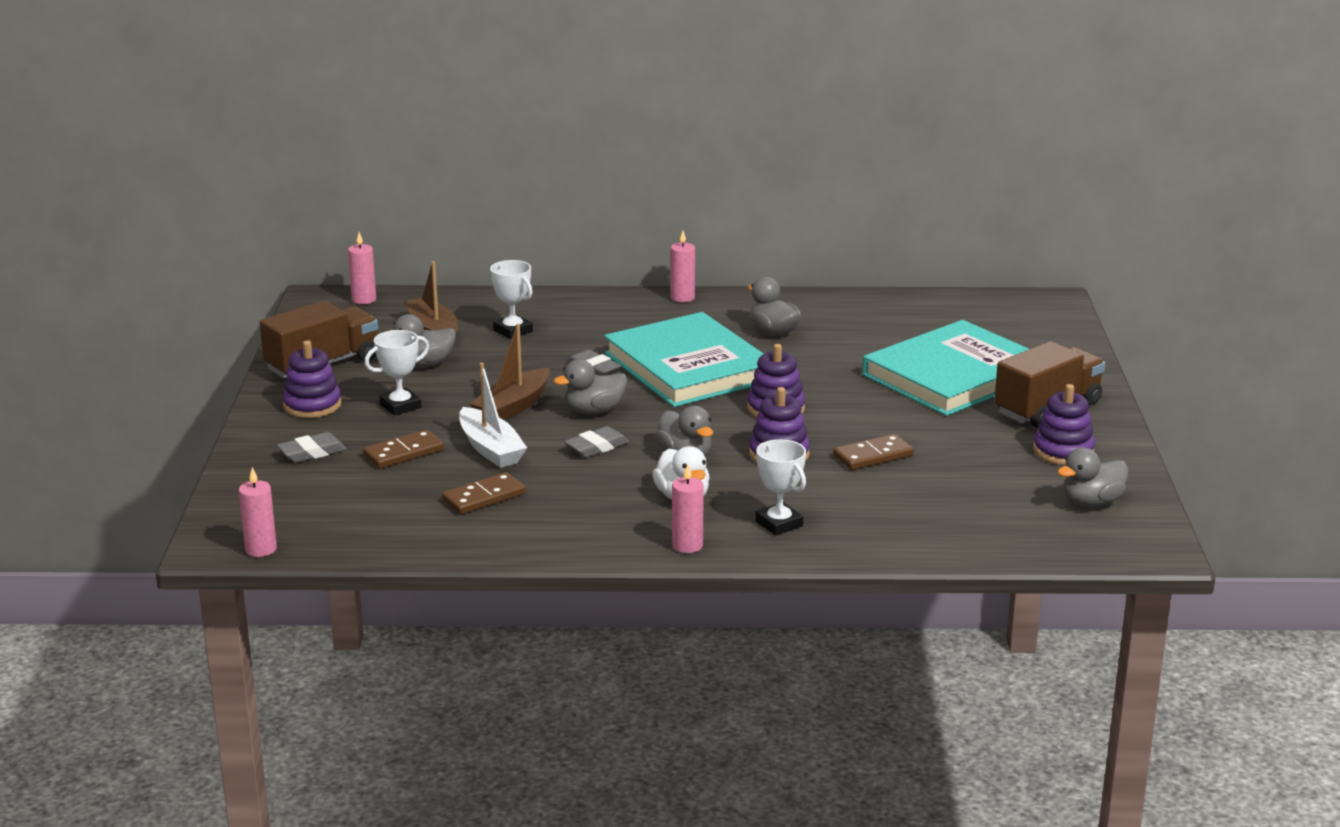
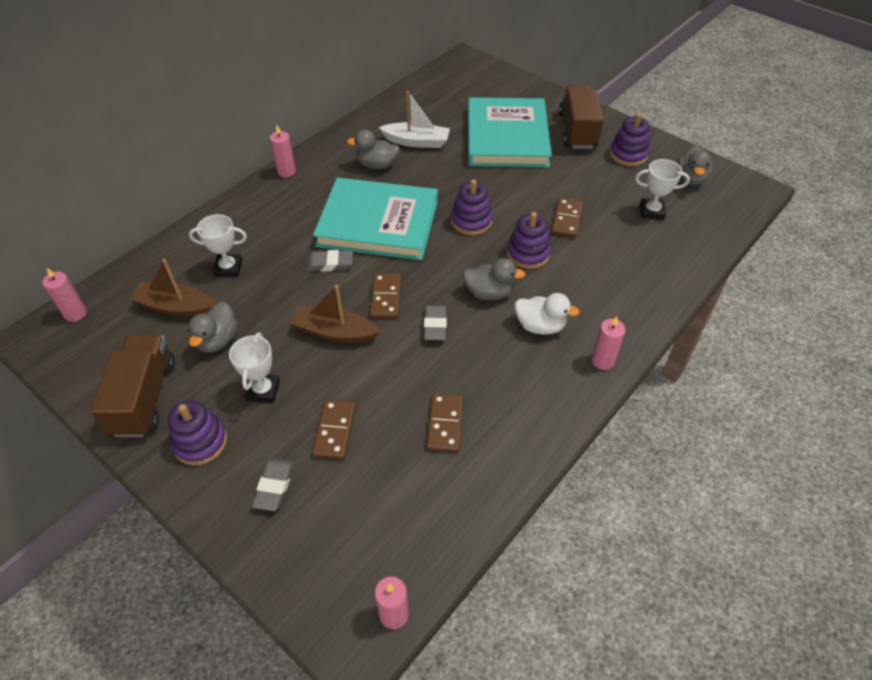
camera: 50 degrees left, 25 degrees up
white boat [459,363,527,468] -> white boat moved to [379,91,450,148]
brown boat [470,324,550,420] -> brown boat turned 120 degrees clockwise [290,285,381,343]
grey duck [554,359,627,415] -> brown domino [370,274,401,319]
white trophy [755,439,806,535] -> white trophy moved to [635,159,690,220]

